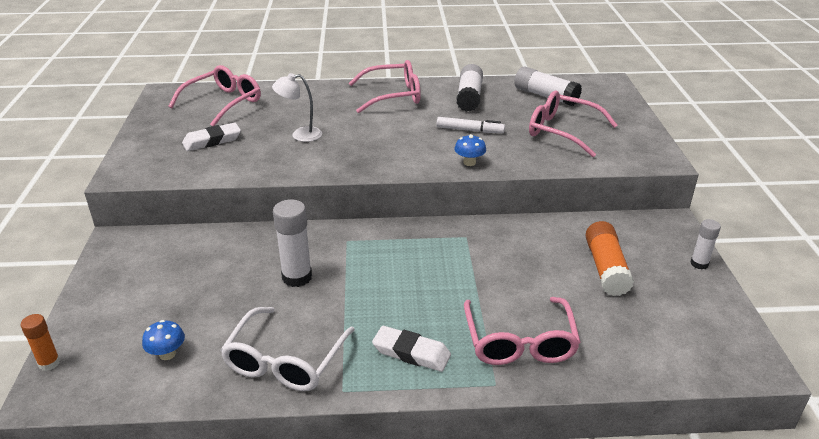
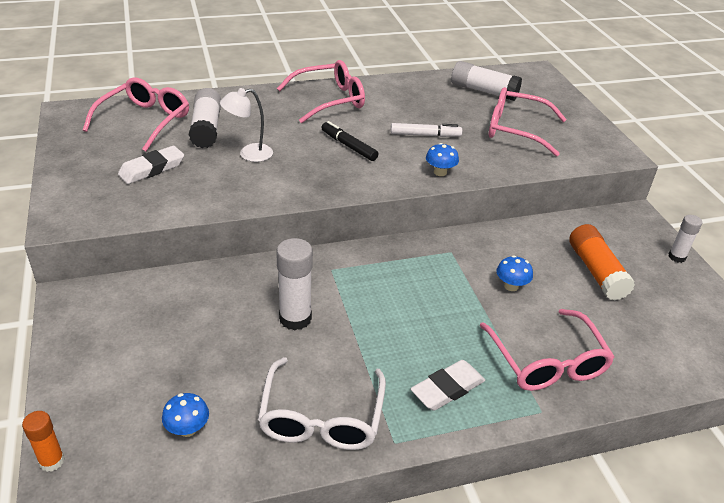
camera: 15 degrees left, 5 degrees up
white eraser [372,326,451,372] -> white eraser turned 45 degrees counterclockwise [411,360,485,411]
white glue stick [456,64,483,112] -> white glue stick moved to [189,88,221,148]
none -> black marker [321,121,378,161]
none -> blue mushroom [496,255,533,291]

